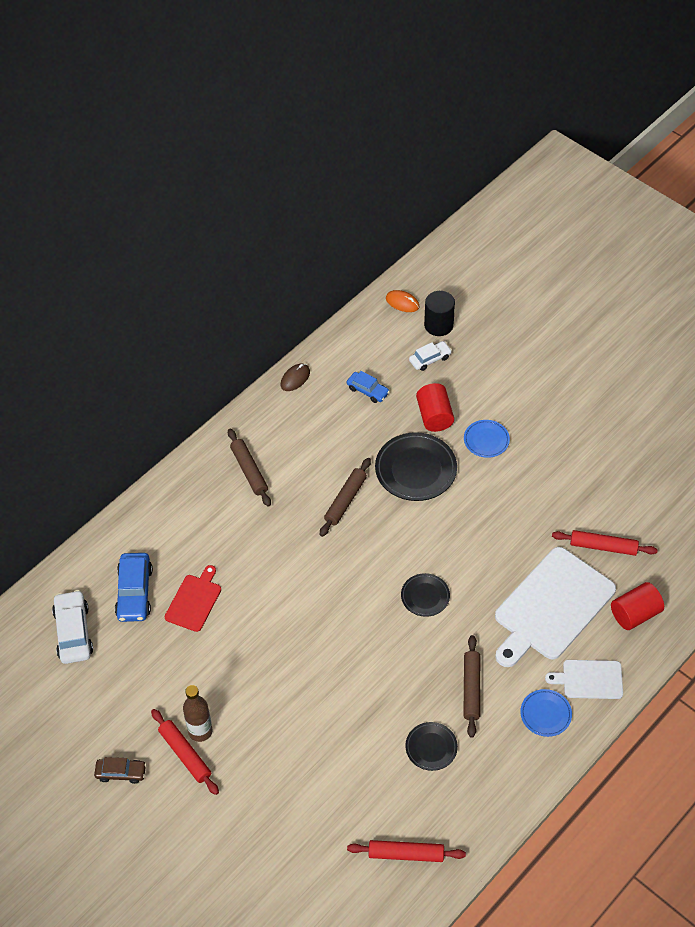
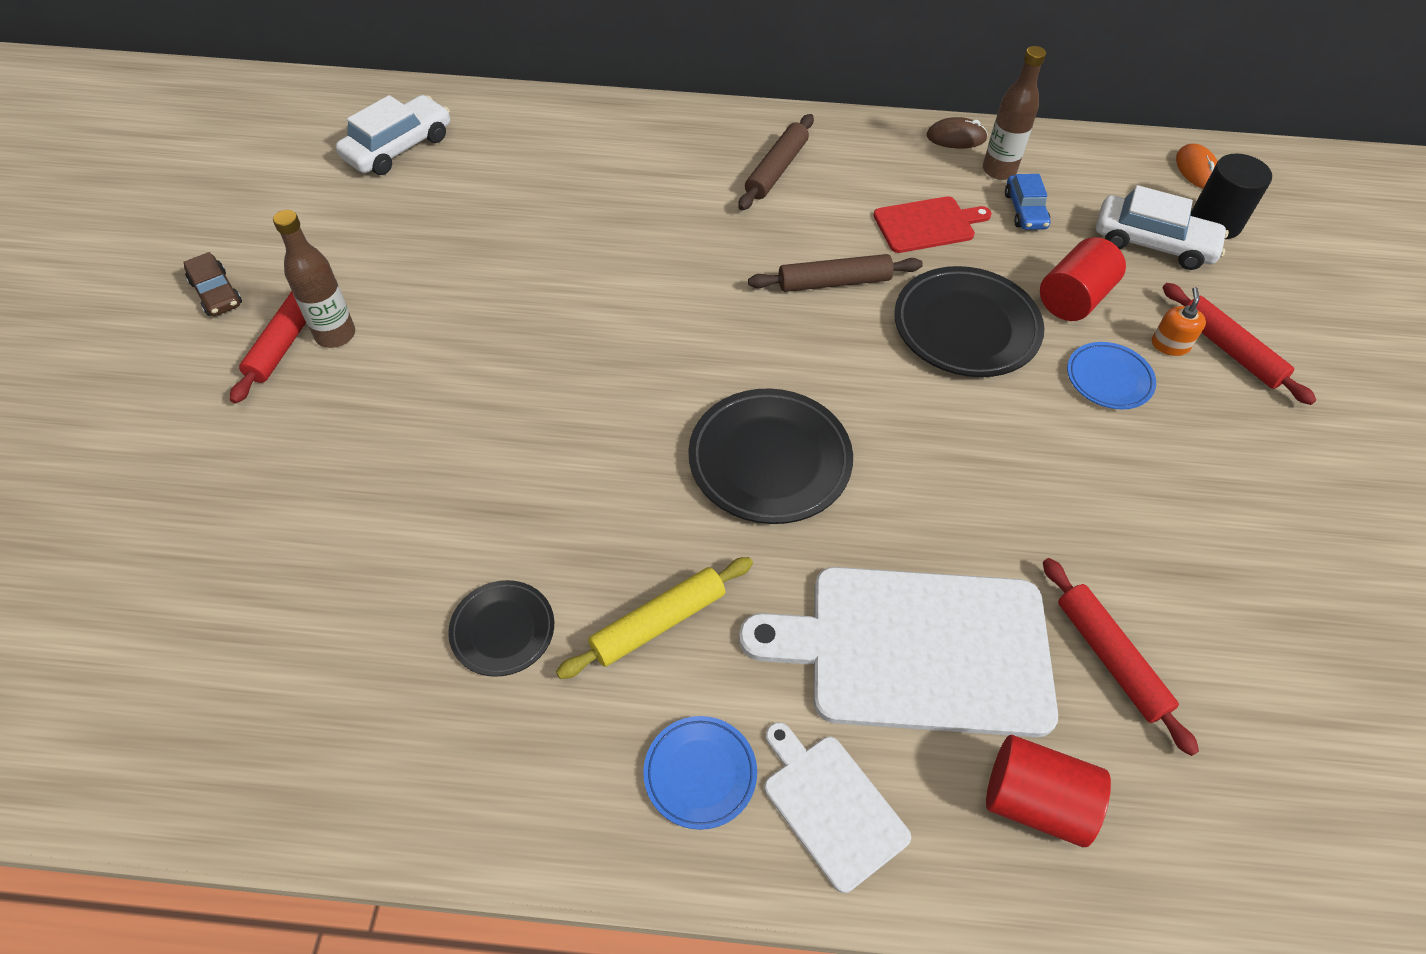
camera: 50 degrees right, 0 degrees up
blue car [115,553,153,622] -> none
red cutting board [164,565,221,632] -> red cutting board moved to [873,196,992,253]
red rolling pin [347,840,466,862] -> red rolling pin moved to [1163,283,1316,405]
black plate [401,573,450,617] -> black plate [688,388,853,524], size x1.76
white car [409,341,452,371] -> white car [1096,185,1229,270], size x1.62
brown rolling pin [463,635,480,738] -> yellow rolling pin [556,557,753,679]
none -> brown bottle [983,46,1046,180]
none -> orange soap dispenser [1152,287,1206,356]

